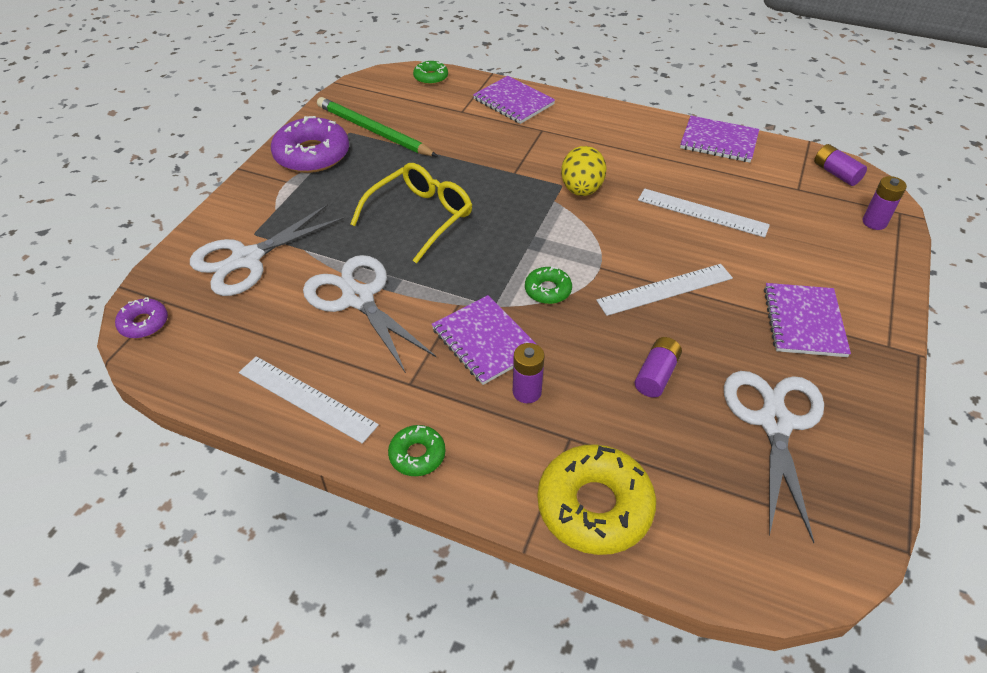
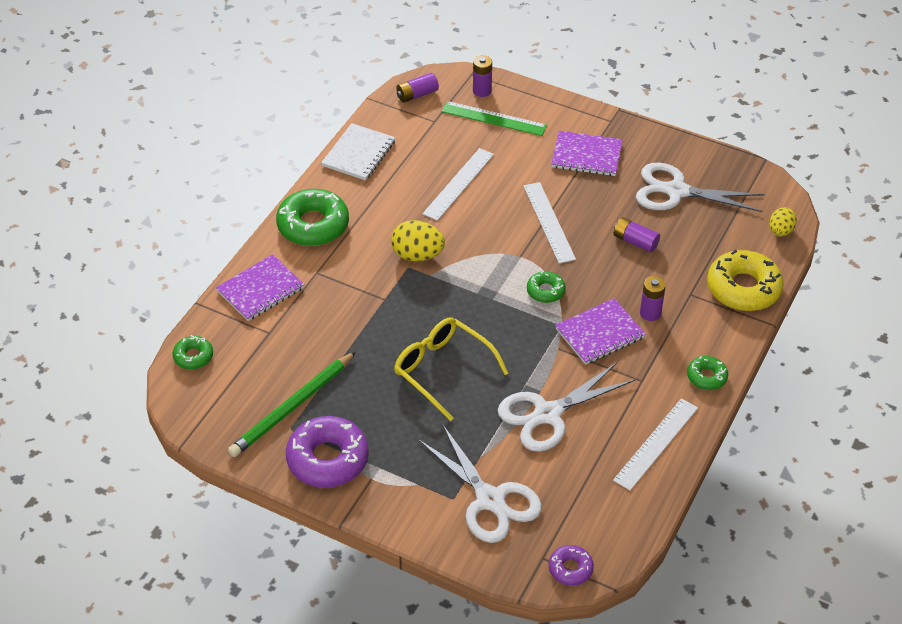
camera: 85 degrees left, 0 degrees up
purple notebook [680,116,759,163] -> white notebook [321,123,396,181]
none -> green donut [276,189,349,246]
none -> green ruler [441,101,547,136]
none -> yellow egg [770,207,797,237]

